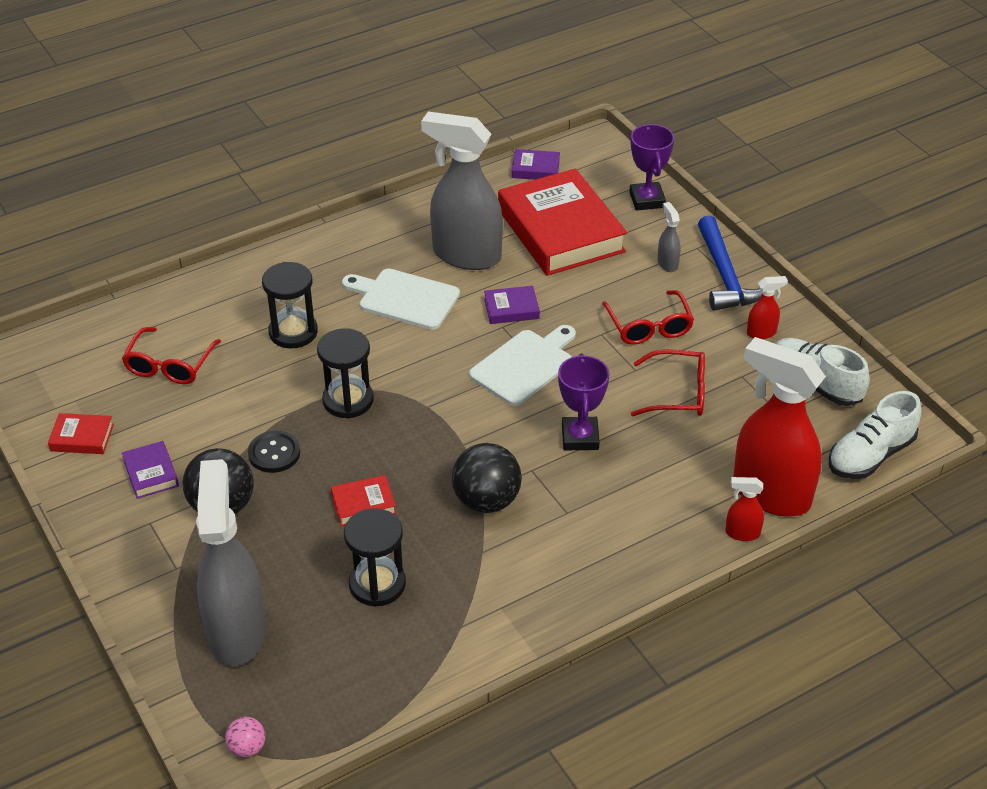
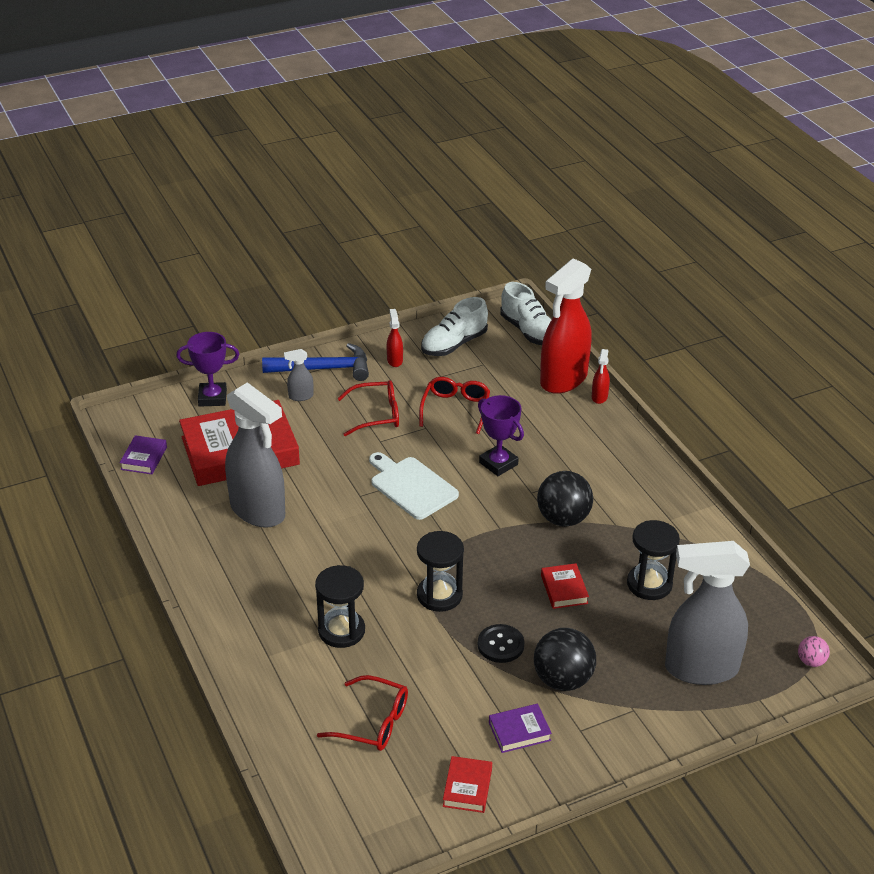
camera: 85 degrees left, 5 degrees down
white cutting board [342,269,460,330] -> none
grey spray bottle [421,111,503,270] -> grey spray bottle turned 75 degrees counterclockwise [225,382,285,528]
purple book [484,286,540,324] -> none
purple trophy [558,353,609,450] -> purple trophy turned 45 degrees clockwise [478,395,524,476]

